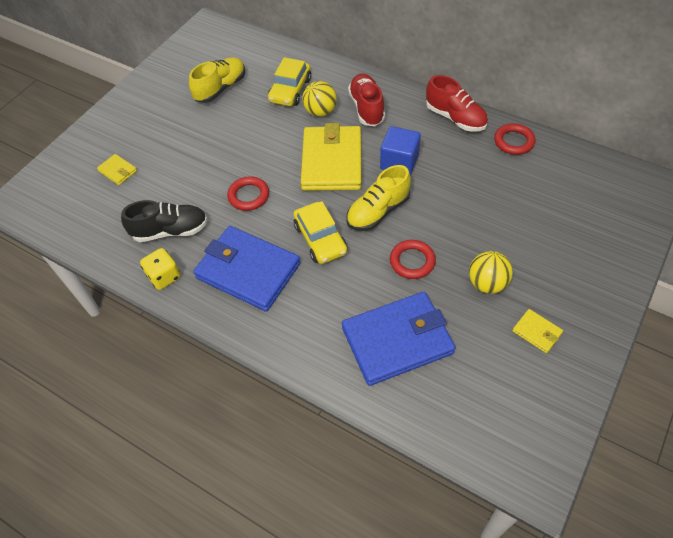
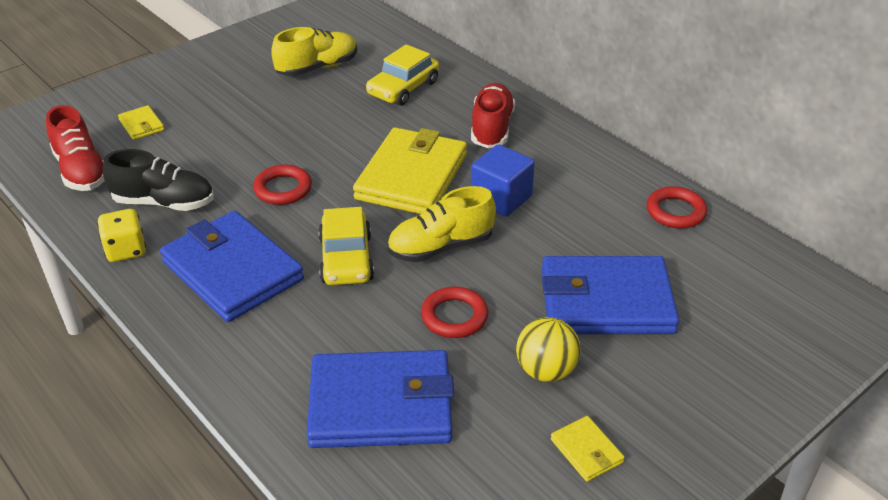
camera: 15 degrees right, 15 degrees down
yellow ball [302,81,337,117] -> none
red shoe [426,75,488,132] -> red shoe moved to [46,105,105,191]
none -> blue wallet [542,256,679,334]

